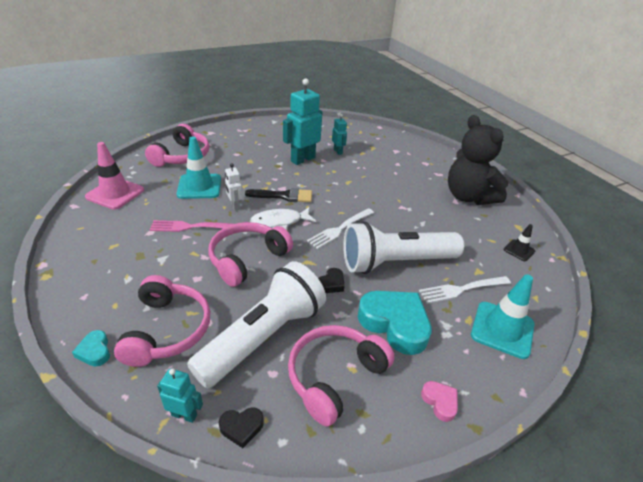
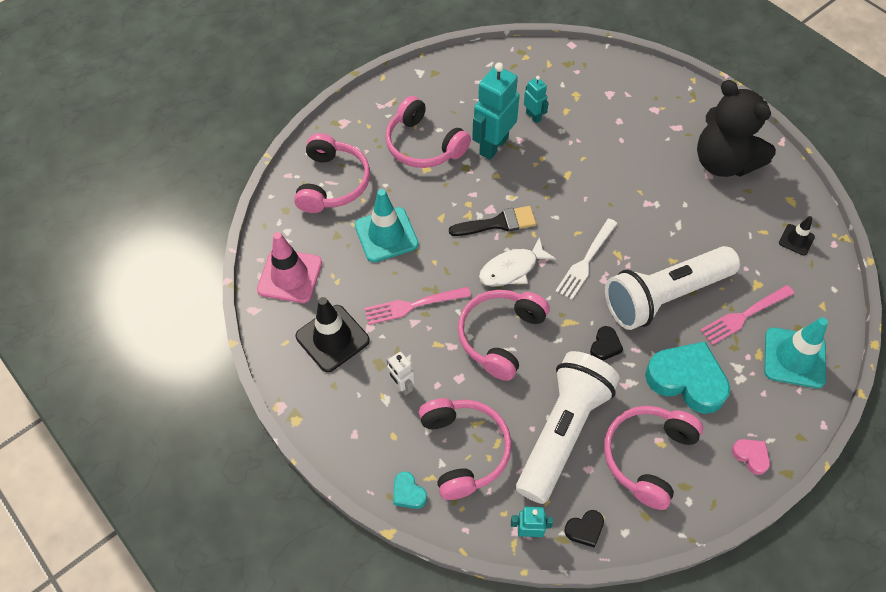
camera: 10 degrees left, 20 degrees up
white robot [225,163,242,211] -> white robot moved to [386,352,415,395]
white fork [419,276,511,304] -> pink fork [700,285,795,345]
none -> black traffic cone [295,297,370,372]
none -> pink headphones [385,96,471,168]

